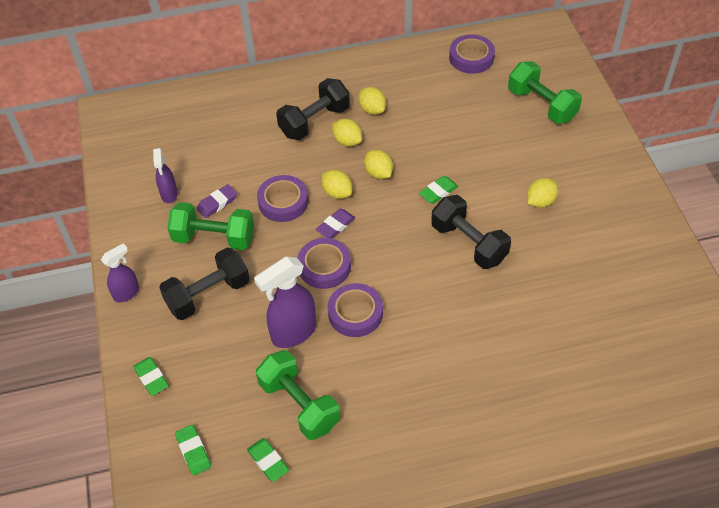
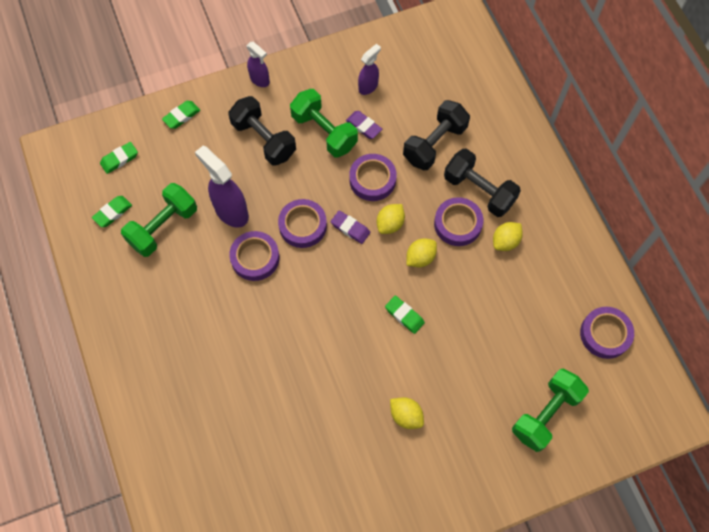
camera: 80 degrees right, 15 degrees up
purple spray bottle [153,148,178,203] -> purple spray bottle turned 150 degrees clockwise [358,44,381,95]
green dumbbell [167,202,254,250] -> green dumbbell turned 45 degrees counterclockwise [290,89,358,157]
yellow lemon [332,119,362,146] -> purple tape [434,197,483,246]
black dumbbell [431,195,511,269] -> black dumbbell moved to [403,100,470,170]

